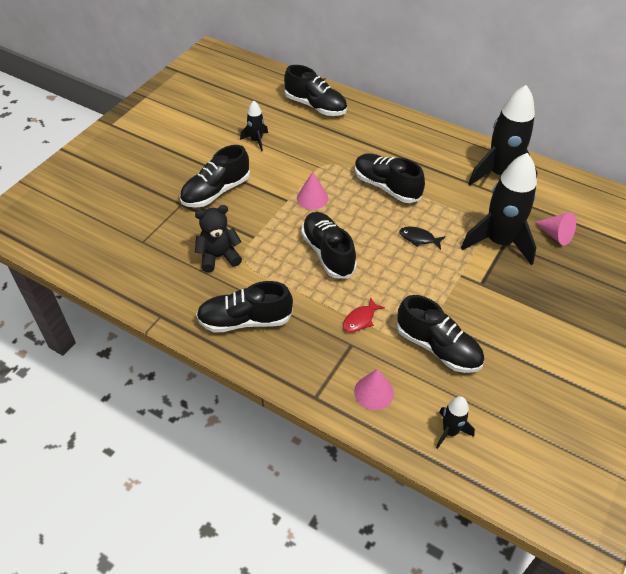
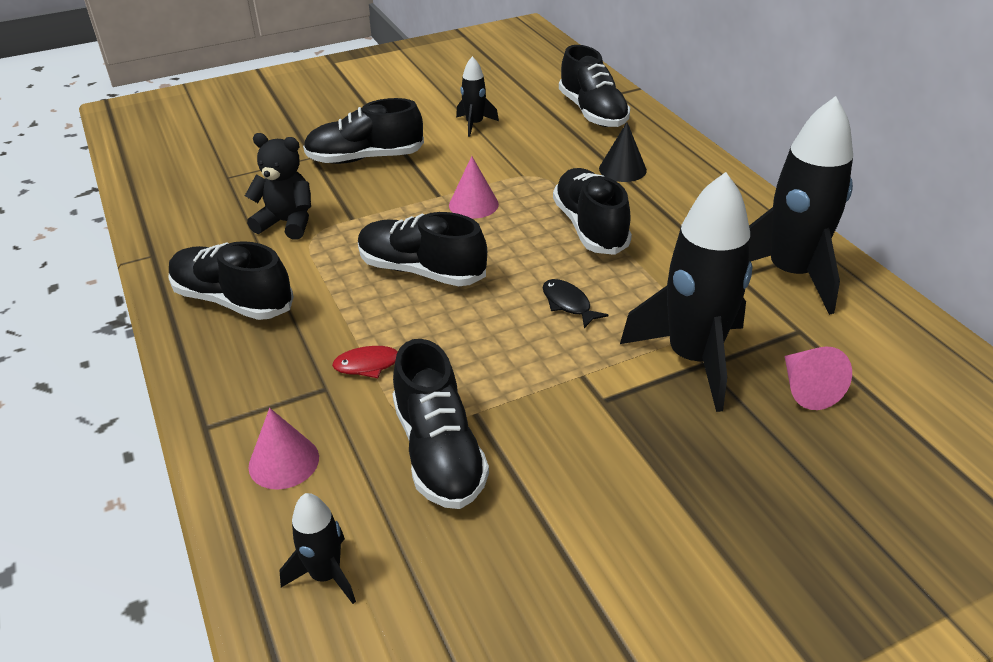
camera: 35 degrees right, 10 degrees down
black shoe [301,212,357,279] -> black shoe turned 75 degrees counterclockwise [358,212,487,286]
none -> black cone [599,122,647,182]

